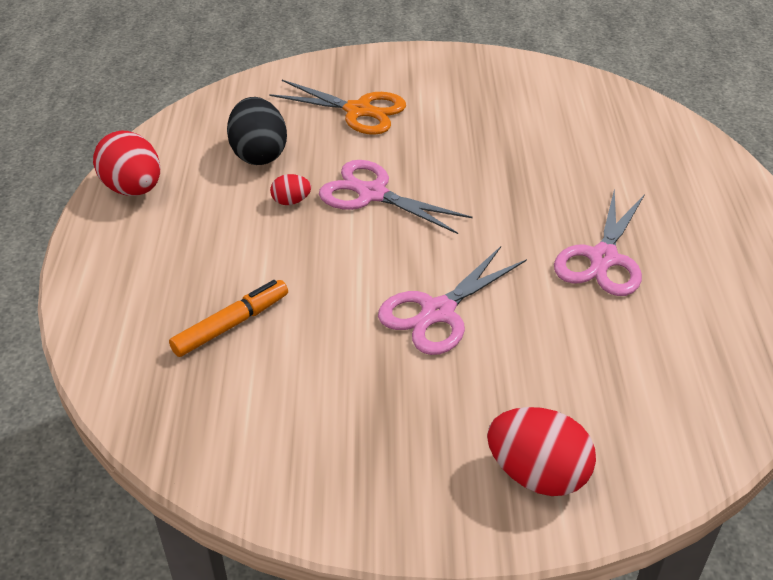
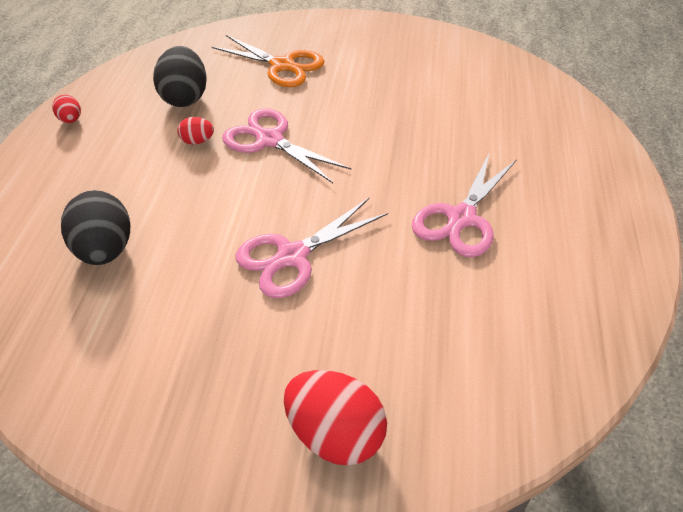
camera: 10 degrees right, 5 degrees up
red egg [93,131,160,196] -> red egg [52,95,81,123], size x0.50
orange marker [169,280,288,357] -> black egg [61,190,130,265]

